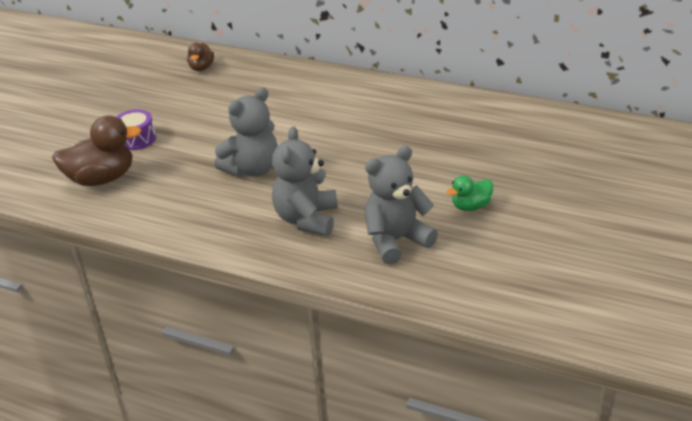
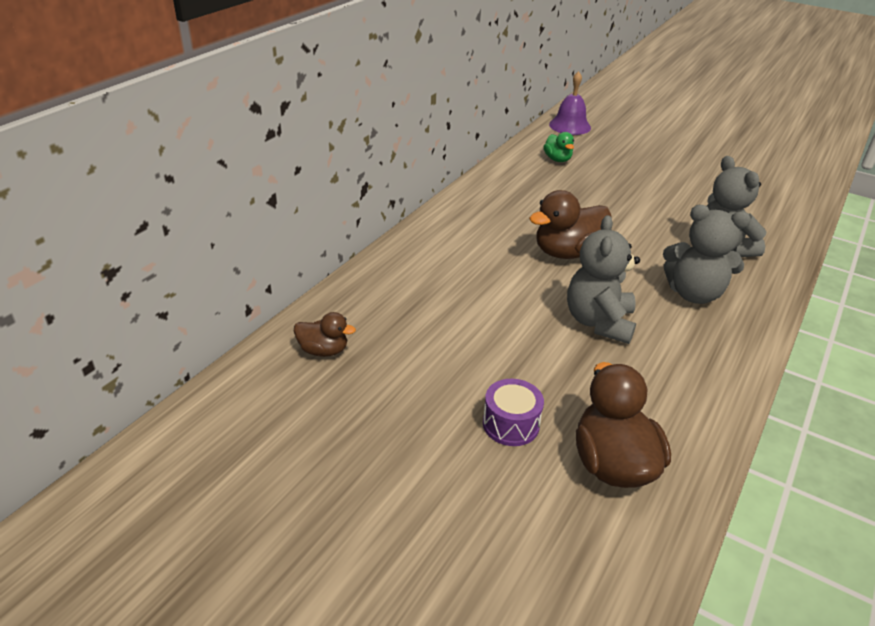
camera: 85 degrees left, 0 degrees up
grey teddy bear [214,87,278,177] -> grey teddy bear turned 135 degrees counterclockwise [567,215,640,344]
green duck [447,175,494,211] -> green duck moved to [543,132,574,162]
none -> brown duck [529,190,612,259]
none -> purple bell [549,71,591,135]

